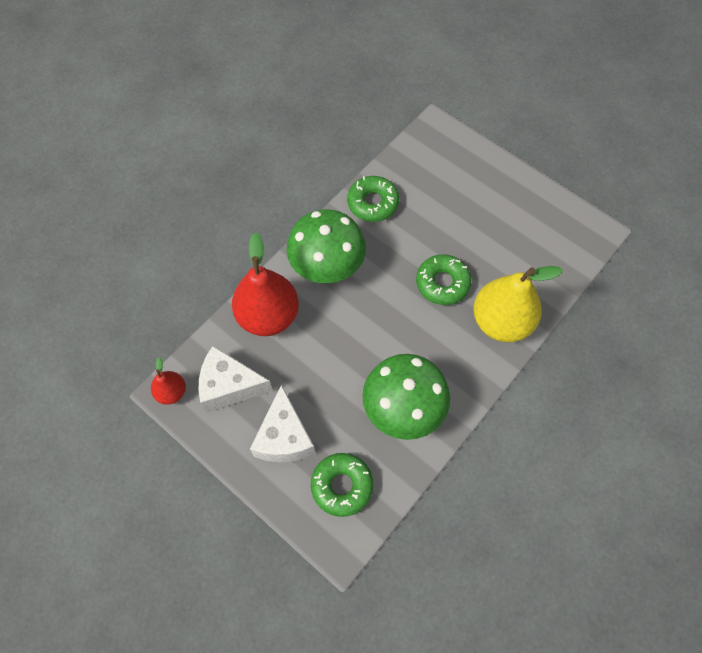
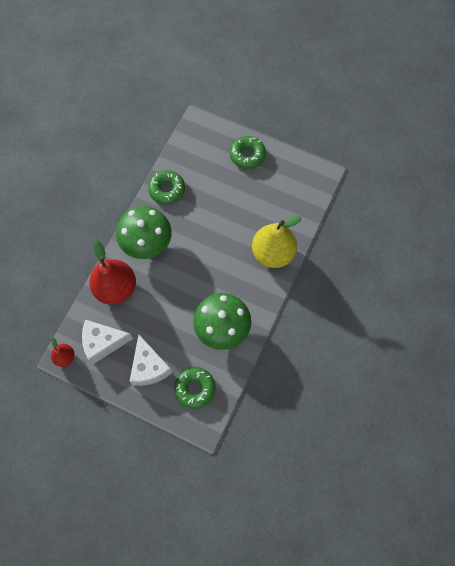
camera: 15 degrees left, 5 degrees up
green donut [416,254,471,305] -> green donut moved to [230,136,266,169]

